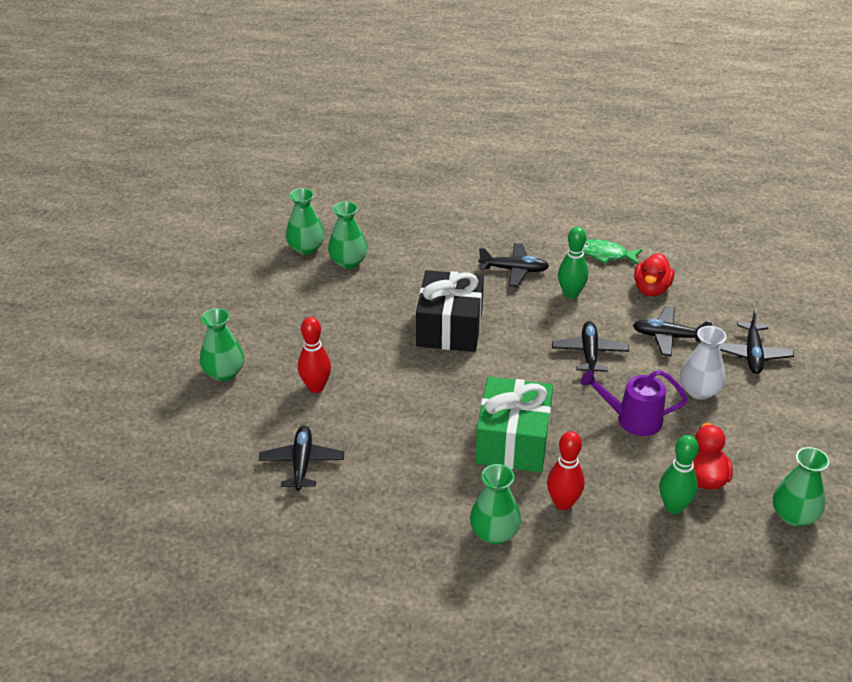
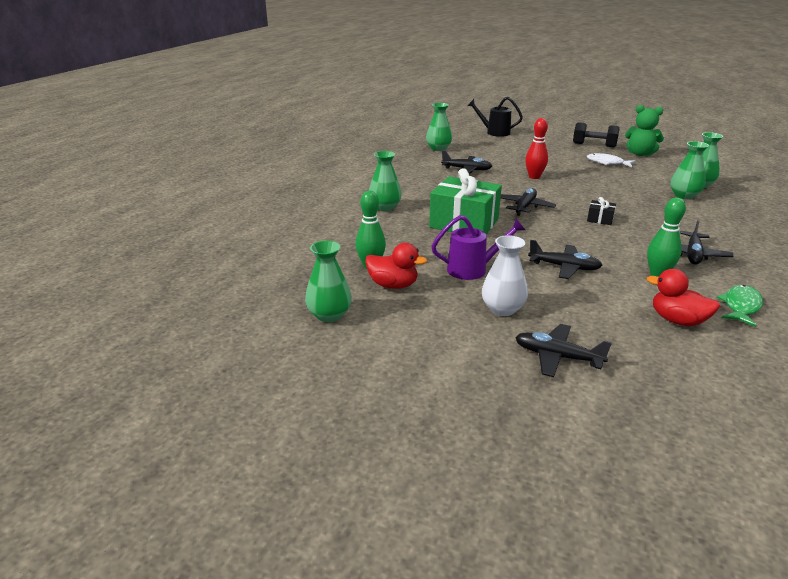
camera: 105 degrees right, 10 degrees down
green vase [200,308,244,381] -> green vase moved to [426,103,452,151]
black gift [416,270,484,352] -> black gift [587,197,616,225], size x0.42
red bowling pin [547,431,585,510] -> none
purple watering can [580,370,688,436] -> purple watering can turned 60 degrees clockwise [431,215,525,280]
black plane [633,307,712,356] -> black plane moved to [501,188,556,216]
none -> black watering can [467,97,523,137]
none -> black dumbbell [573,122,620,147]
none -> white fish [587,153,635,167]
none -> green teddy bear [625,105,664,156]

